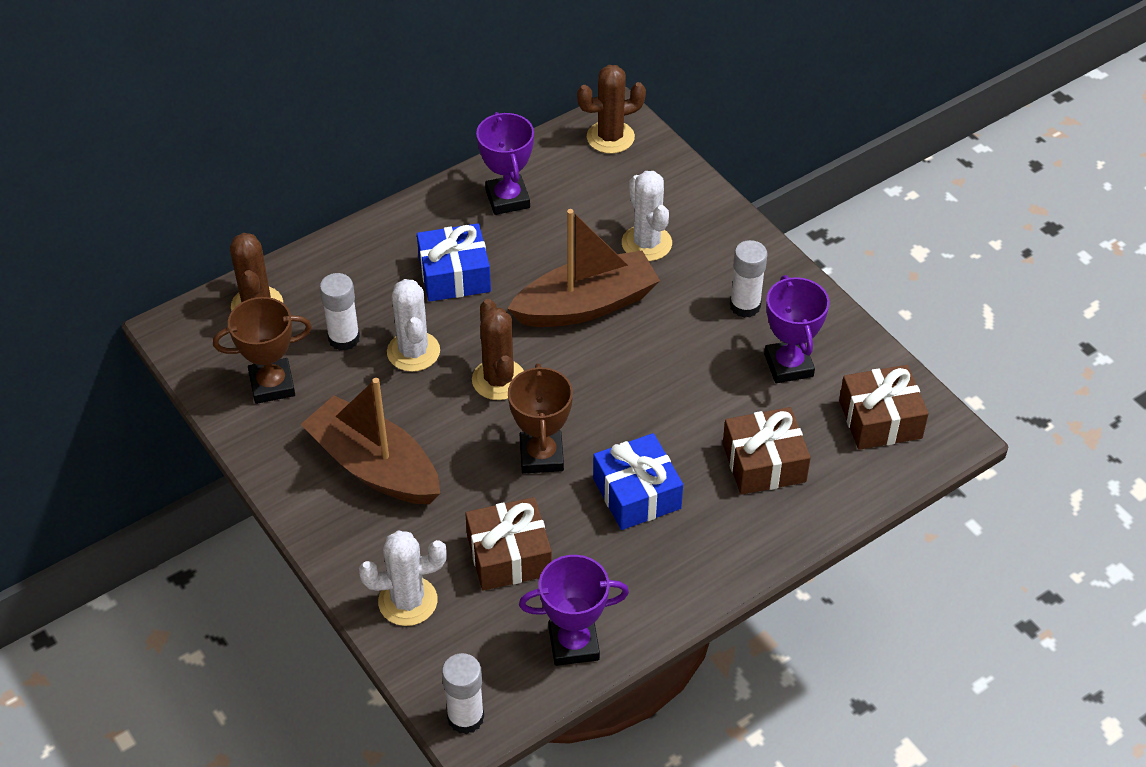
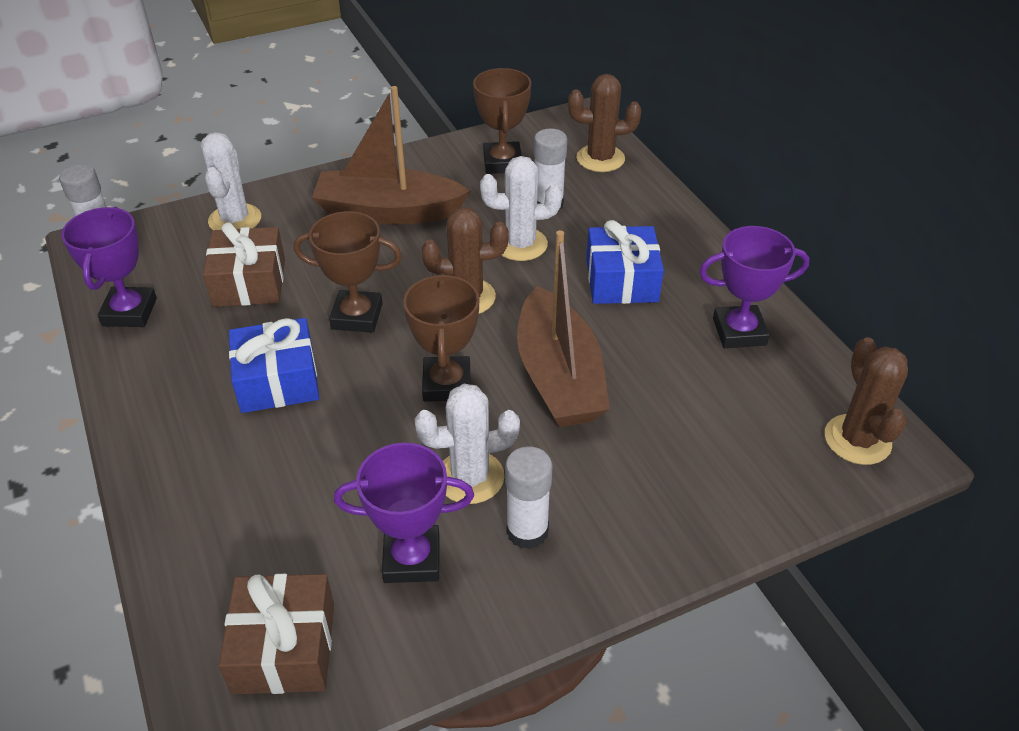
camera: 100 degrees right, 5 degrees down
brown boat [301,378,440,504] -> brown boat turned 135 degrees counterclockwise [312,86,470,225]
white cactus [622,171,672,261] -> white cactus moved to [414,384,520,504]
brown gift [723,407,811,495] -> none
none -> brown trophy [403,273,480,402]

